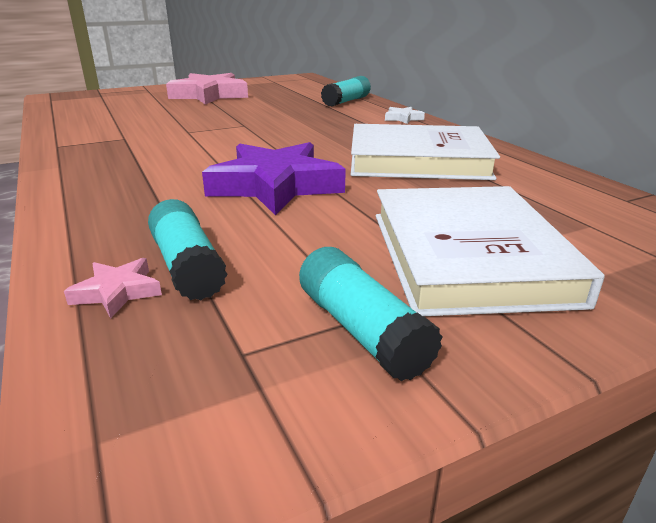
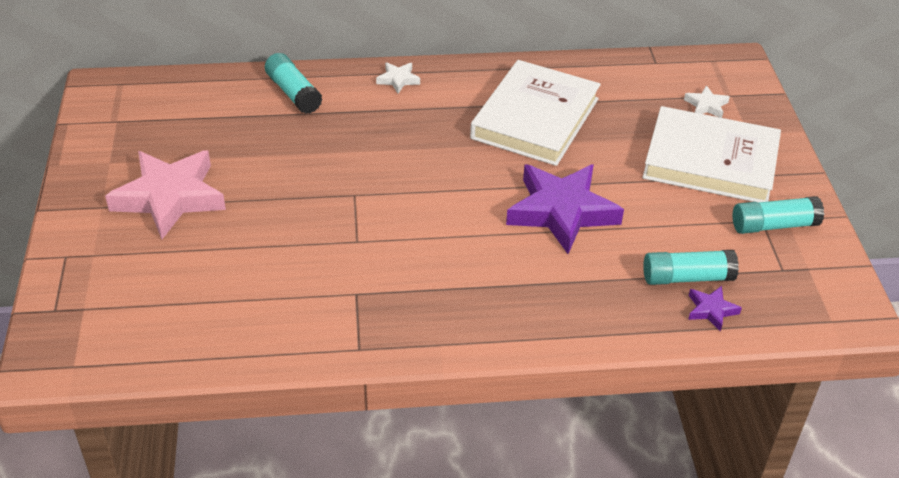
camera: 70 degrees left, 15 degrees up
pink star [64,258,162,319] -> purple star [688,286,742,332]
none -> white star [684,85,730,118]

